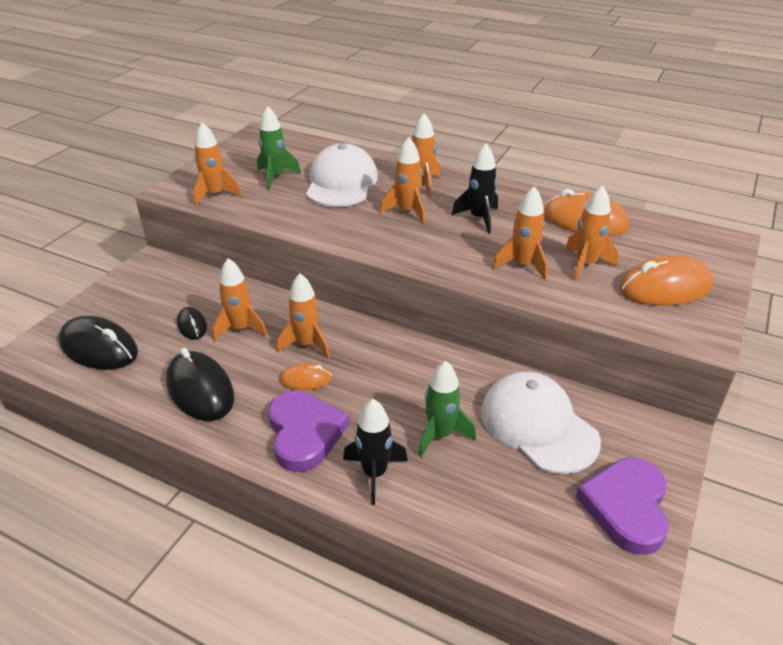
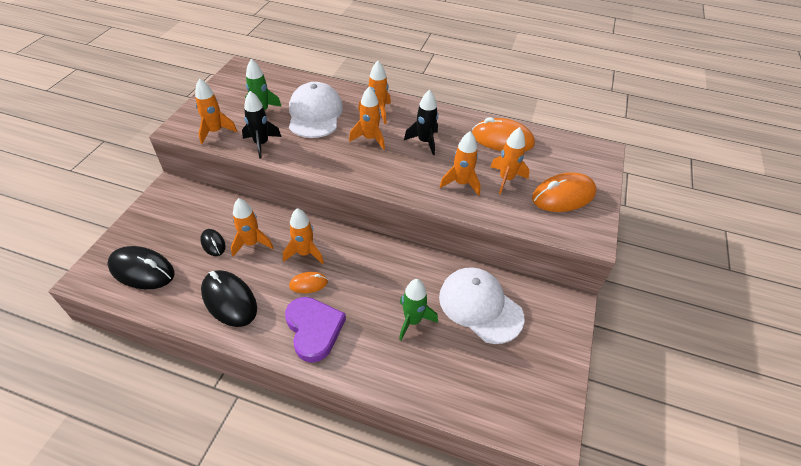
camera: 10 degrees left, 10 degrees up
black rocket [343,399,408,505] -> black rocket moved to [242,91,281,159]
purple heart [575,458,669,555] -> none

